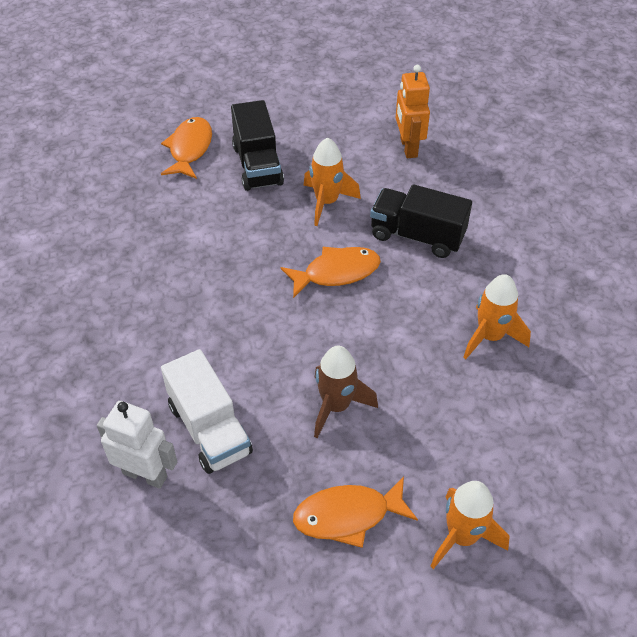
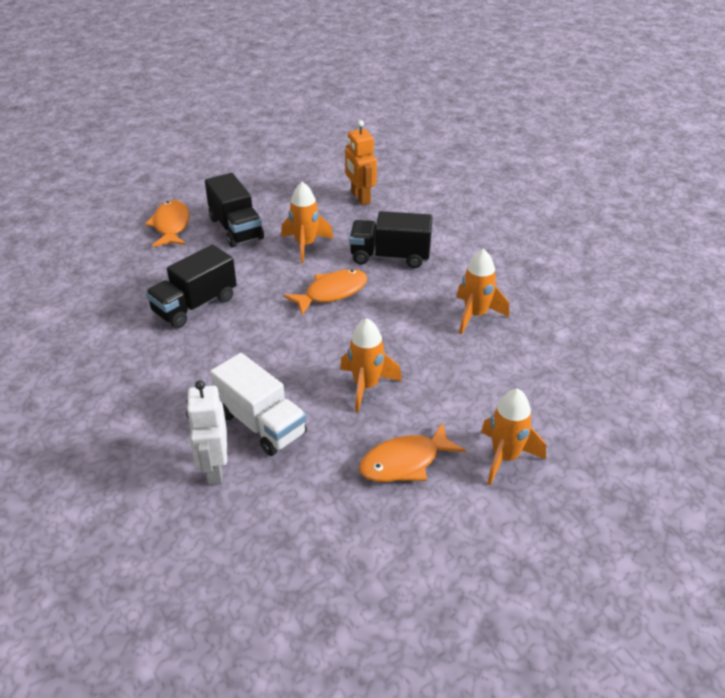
camera: 15 degrees left, 10 degrees down
white robot [97,401,177,489] -> white robot turned 105 degrees counterclockwise [186,380,227,485]
brown rocket [314,346,378,438] -> orange rocket [340,318,402,412]
none -> black truck [146,244,237,328]

